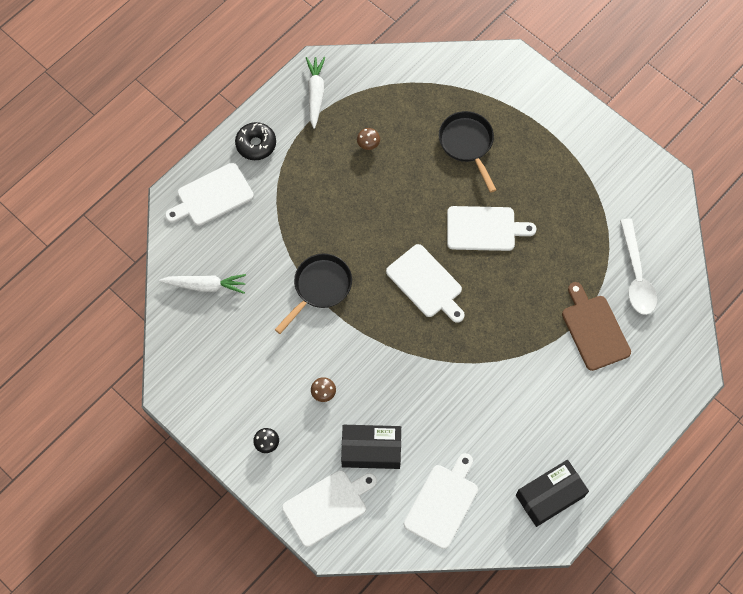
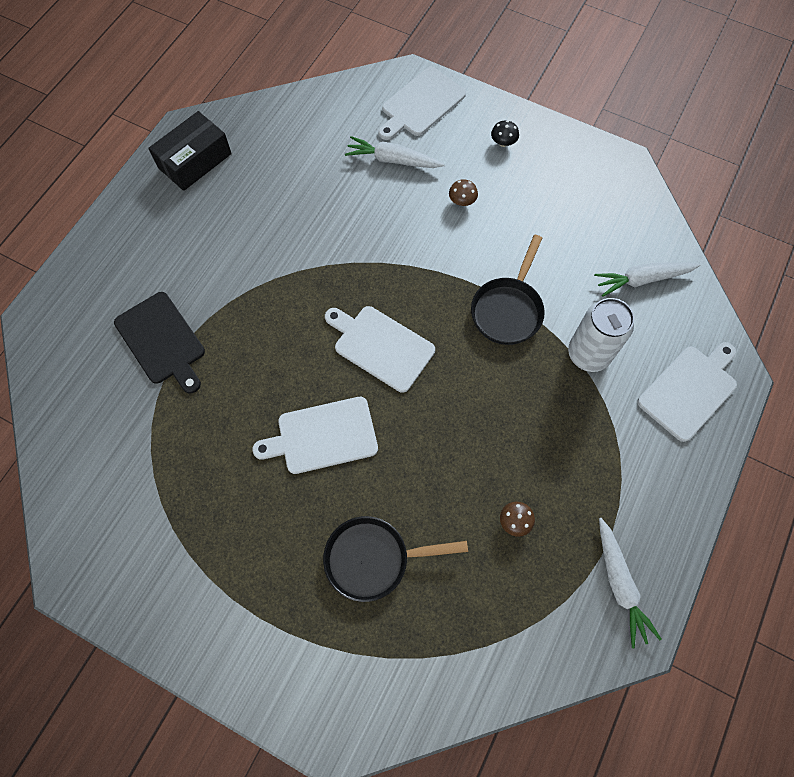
camera: 165 degrees right, 0 degrees up
black donut [235,122,276,160] -> none
black box [341,425,401,469] -> white carrot [345,136,445,168]
white cutting board [404,453,478,549] -> none
black pan [439,111,496,193] -> black pan turned 120 degrees clockwise [323,516,468,602]
brown cutting board [562,282,631,371] -> black cutting board [114,292,205,393]
white spoon [620,219,657,315] -> none
none -> white can [568,298,634,372]

